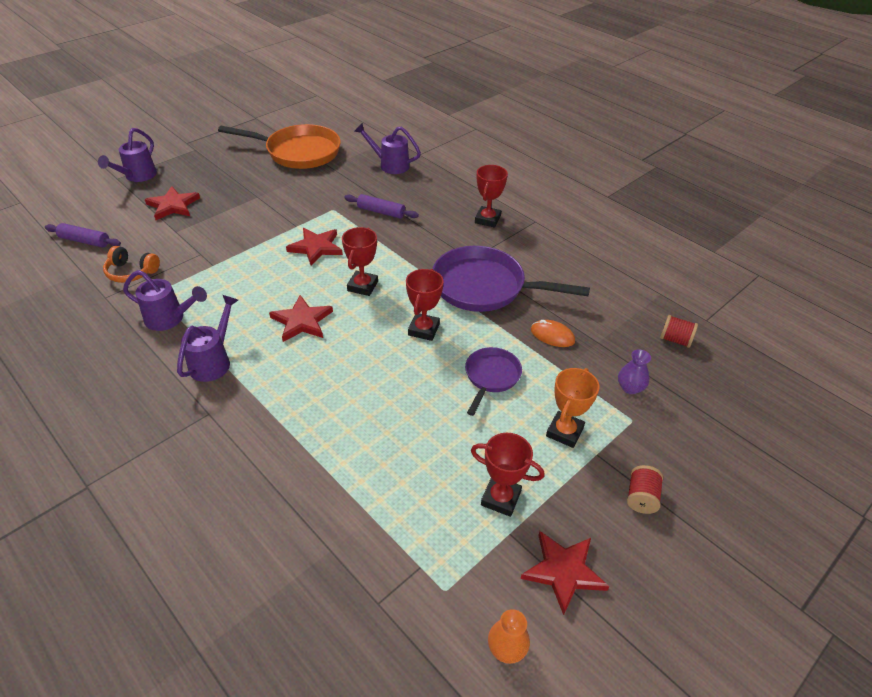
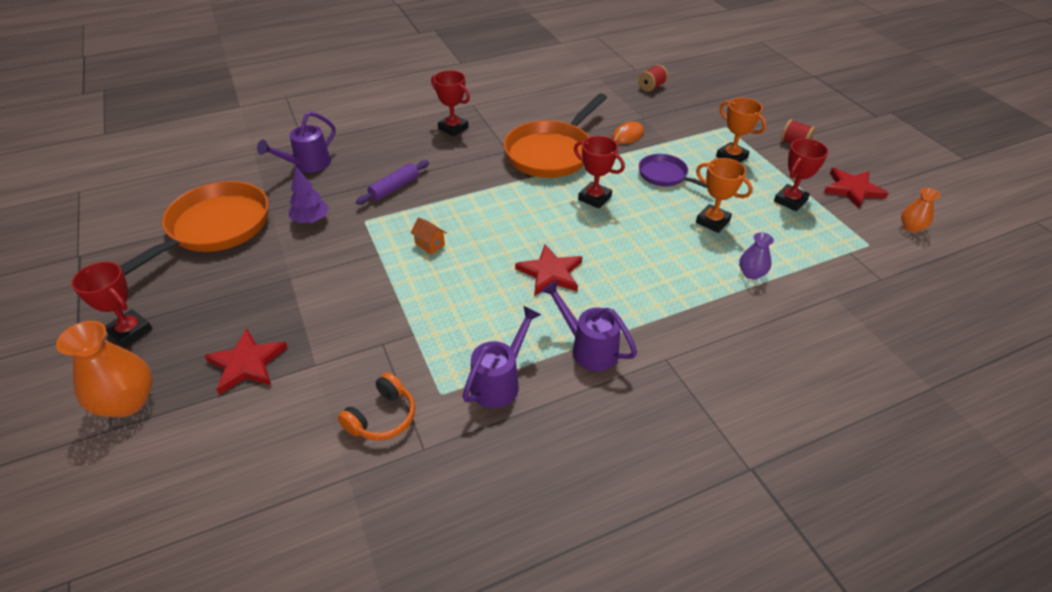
camera: 70 degrees left, 0 degrees up
purple rolling pin [45,223,121,247] -> none
purple watering can [98,128,157,182] -> orange vase [56,321,153,417]
red star [286,228,343,266] -> orange house [411,217,447,254]
red trophy [342,227,378,296] -> red trophy moved to [71,262,153,347]
purple pan [433,246,590,312] -> orange pan [504,93,607,178]
purple vase [618,349,651,394] -> purple vase moved to [739,232,774,279]
none -> purple tree [289,167,329,223]
none -> orange trophy [696,158,753,233]

